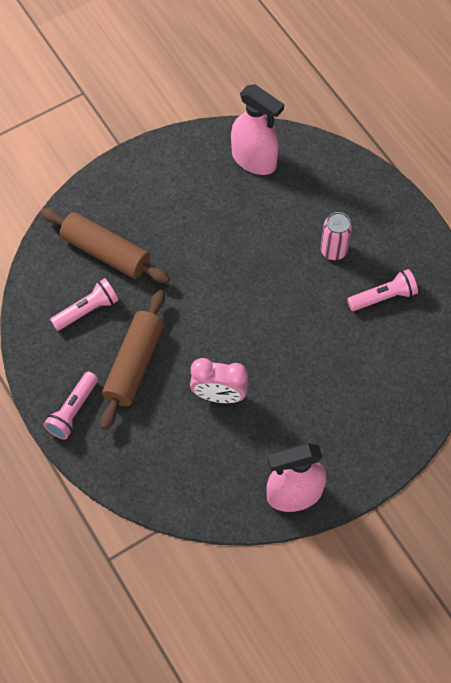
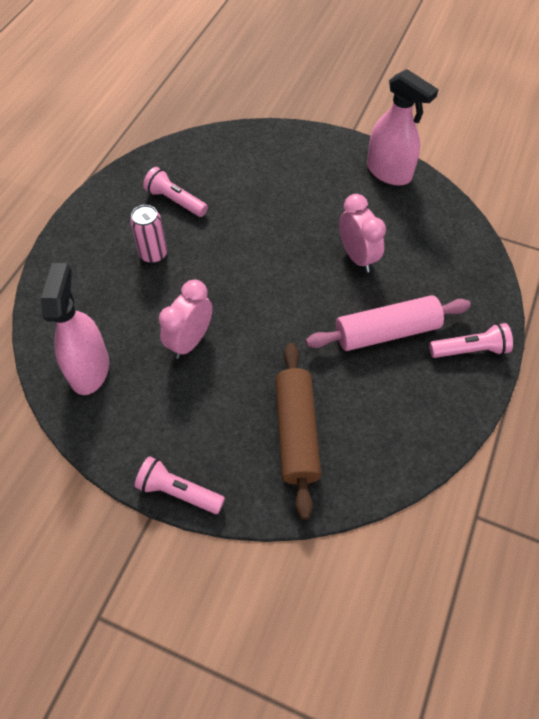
camera: 125 degrees left, 5 degrees down
pink flashlight [50,278,119,331] -> pink flashlight moved to [135,456,225,514]
brown rolling pin [100,290,165,430] -> pink rolling pin [306,295,471,351]
none -> pink clock [159,280,213,359]

